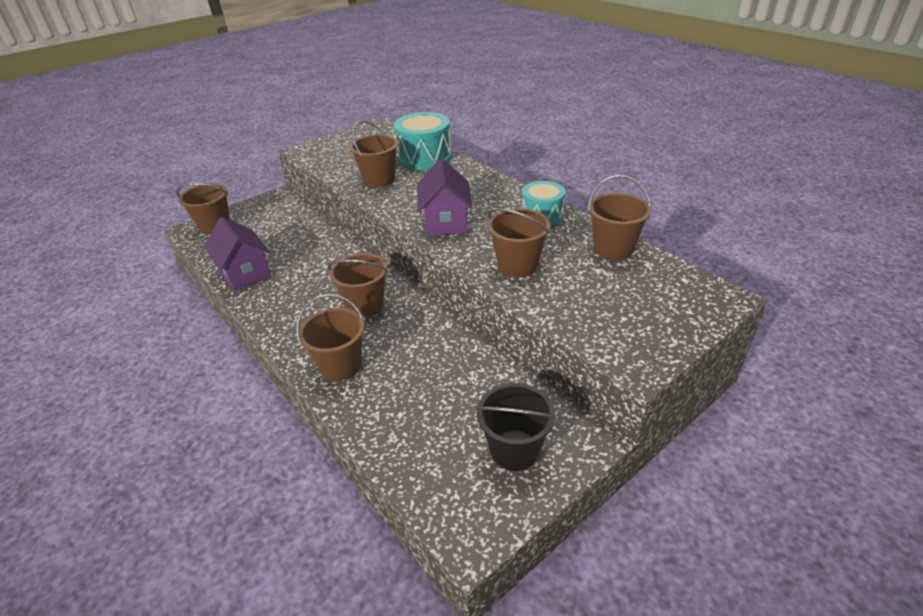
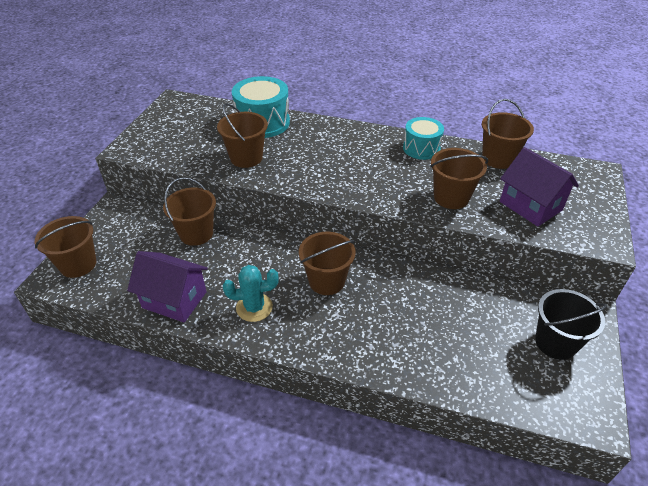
camera: 35 degrees left, 5 degrees up
brown bucket [296,294,365,381] -> brown bucket moved to [163,177,216,246]
purple house [417,159,473,236] -> purple house moved to [500,147,579,227]
none -> turquoise cactus [223,265,279,322]

